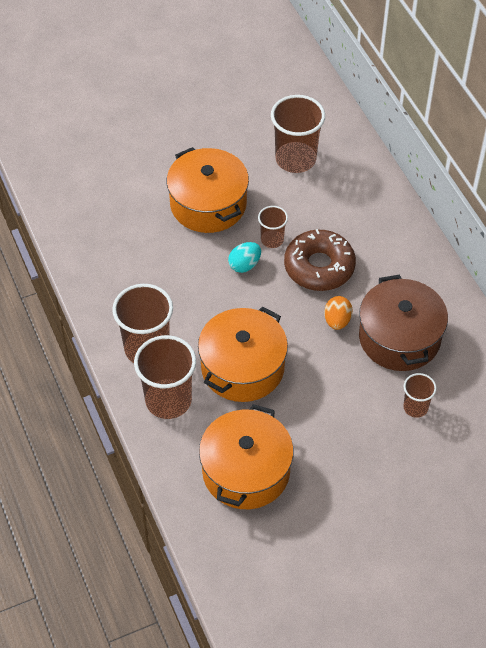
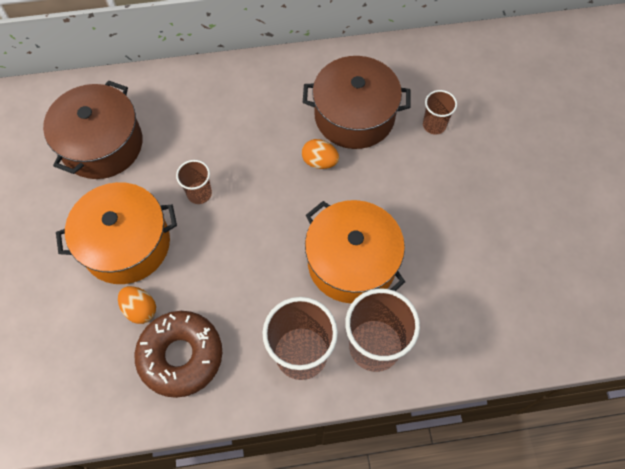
camera: 75 degrees left, 10 degrees up
orange pot [199,404,294,509] -> none
turquoise egg [228,242,261,273] -> none
brown cup [271,95,325,173] -> brown pot [43,80,142,179]
brown donut [284,229,356,291] -> brown donut moved to [135,311,222,398]
none -> orange egg [118,286,156,324]

